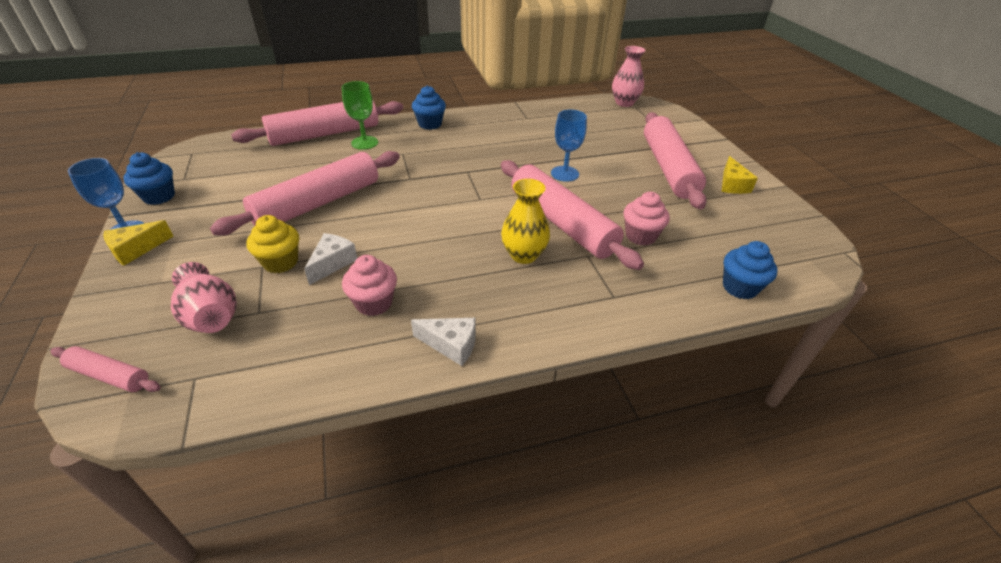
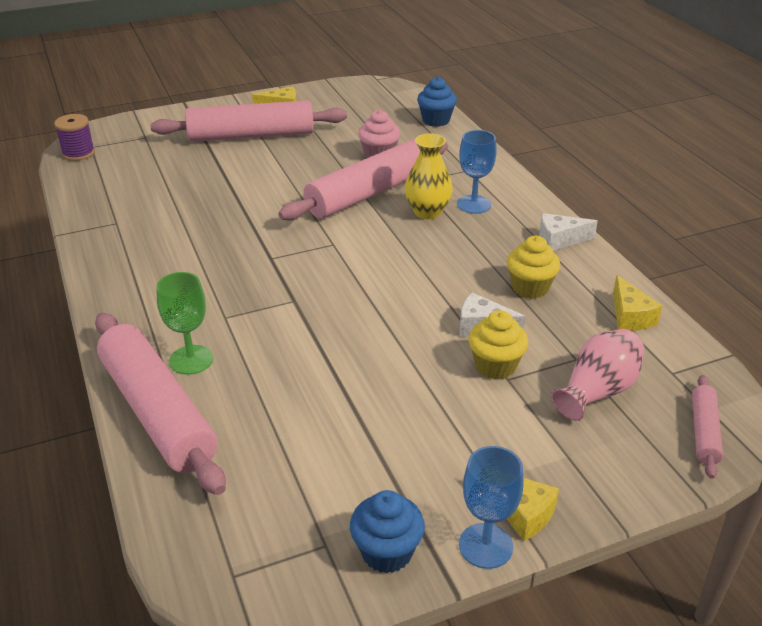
camera: 95 degrees left, 5 degrees down
pink rolling pin [210,151,400,236] -> none
pink cupcake [342,255,397,316] -> yellow cupcake [507,236,561,299]
white cheese [411,318,476,366] -> white cheese turned 105 degrees counterclockwise [539,213,598,250]
blue cupcake [412,86,446,130] -> none
blue goblet [551,109,587,182] -> blue goblet moved to [457,130,497,214]
pink vase [612,46,646,107] -> purple spool [54,114,95,161]
none -> yellow cheese [613,275,662,331]

